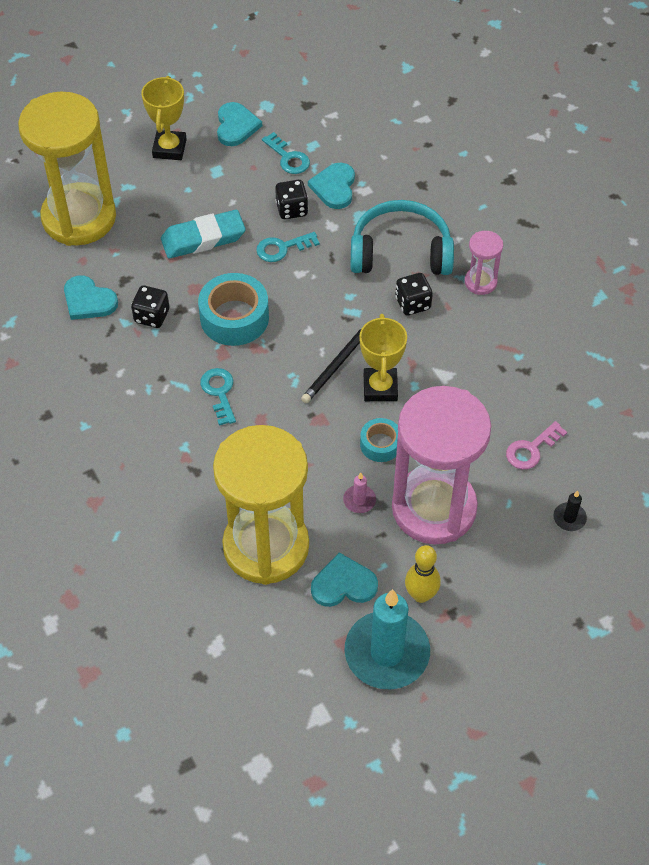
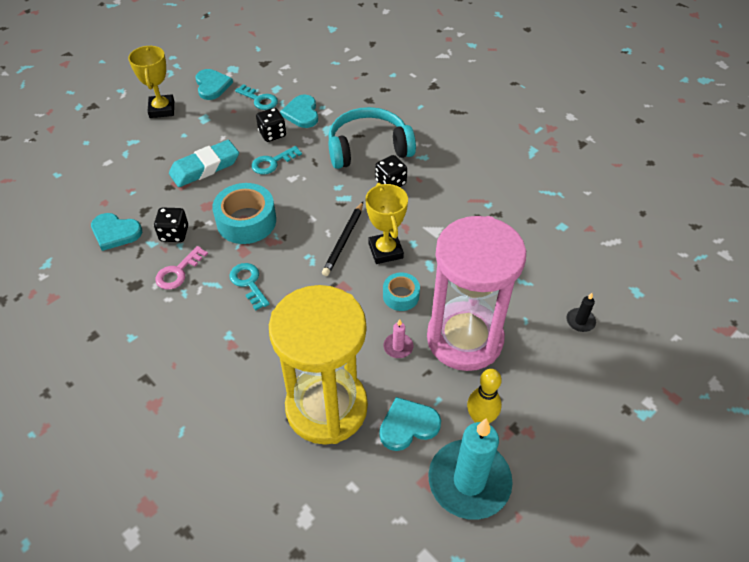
camera: 15 degrees left, 5 degrees down
yellow hourglass [18,91,116,246] -> none
pink hourglass [465,231,503,295] -> none
pink key [506,421,567,470] -> pink key moved to [155,246,208,290]

